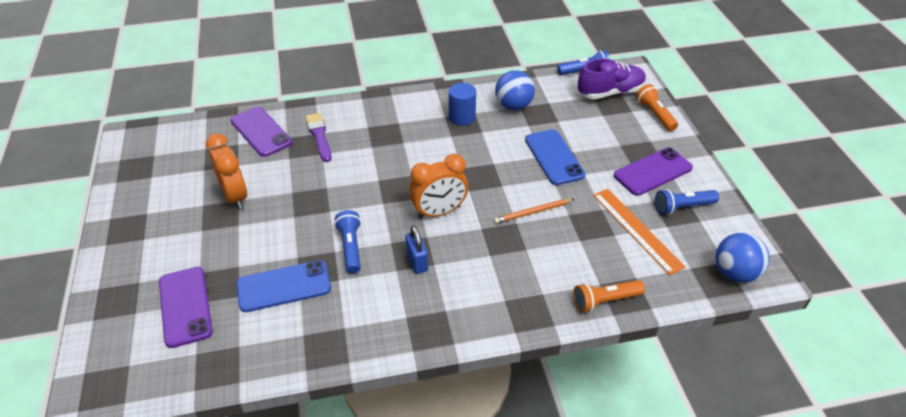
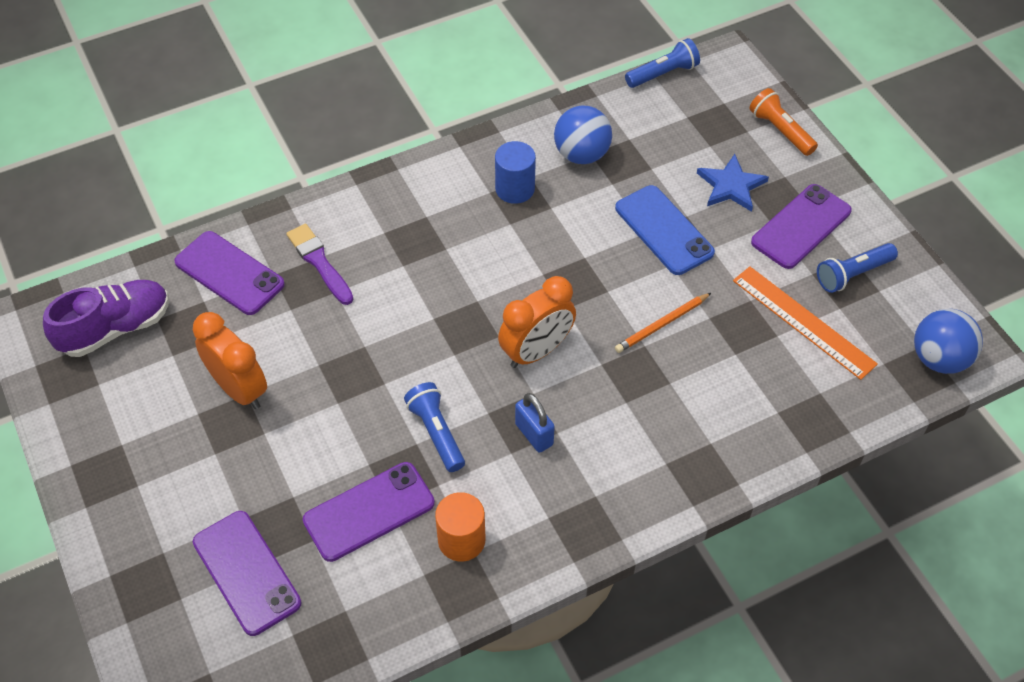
camera: 15 degrees left, 10 degrees up
blue phone [236,260,331,312] -> purple phone [303,462,435,562]
orange flashlight [573,280,645,312] -> none
purple shoe [578,59,646,99] -> purple shoe moved to [43,280,169,357]
none -> orange cylinder [435,492,485,562]
none -> blue star [697,154,769,212]

